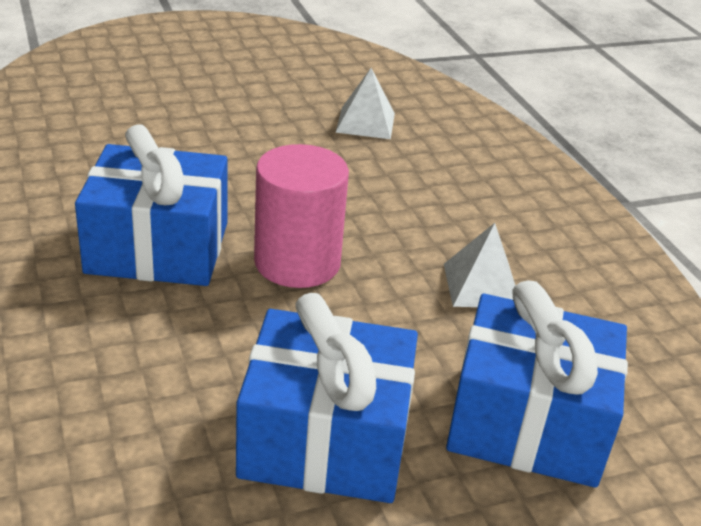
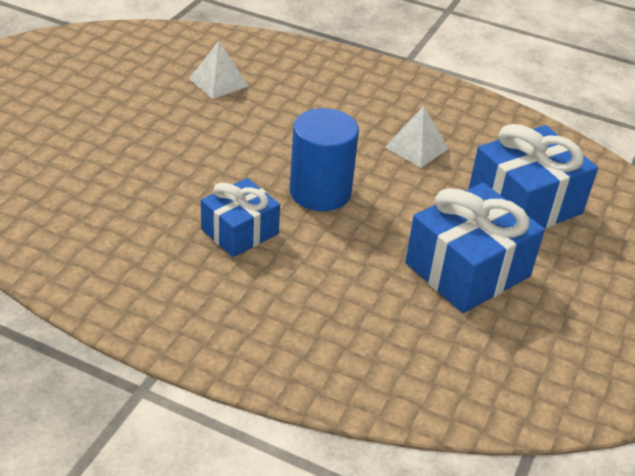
camera: 45 degrees left, 5 degrees up
blue gift [75,124,228,286] -> blue gift [201,178,280,257], size x0.63
pink cylinder [254,144,349,288] -> blue cylinder [290,108,359,211]

